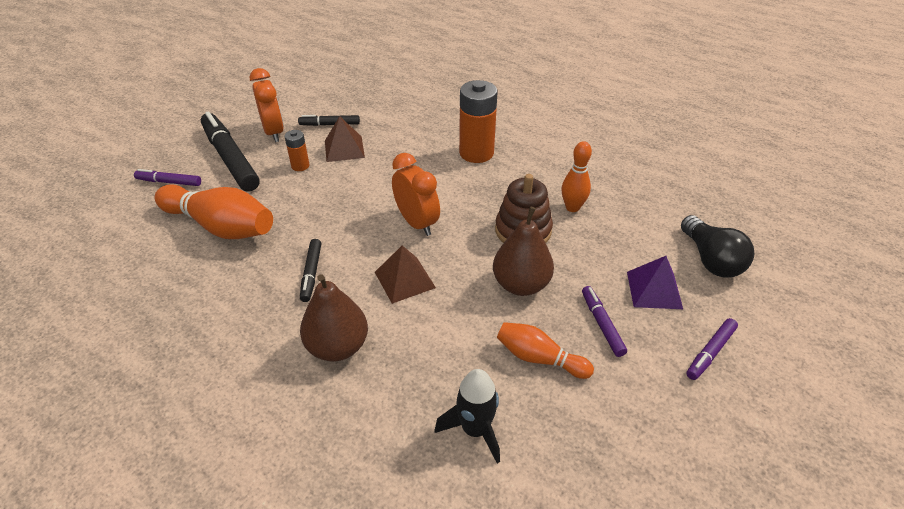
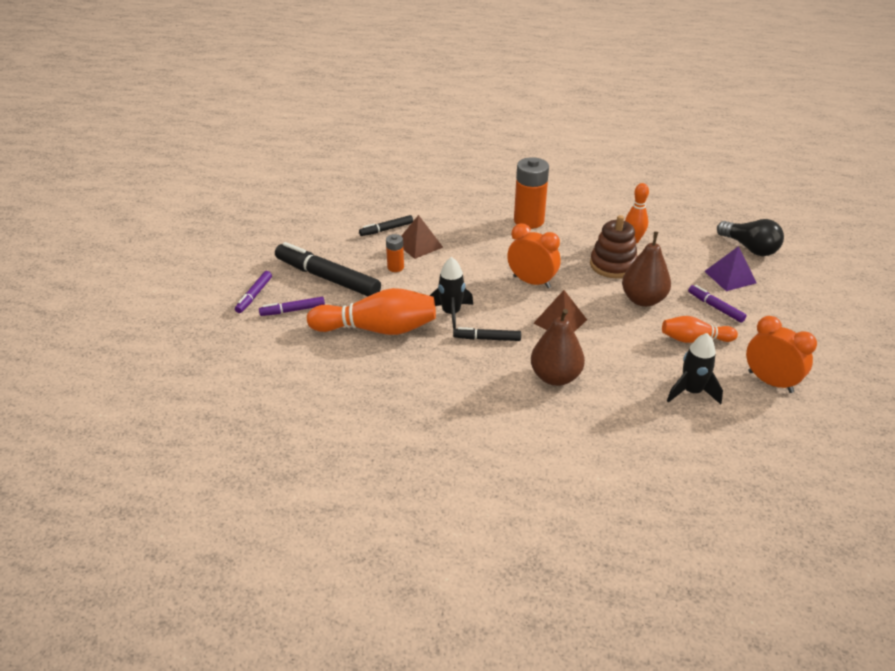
camera: 25 degrees left, 5 degrees down
orange clock [250,68,284,142] -> orange clock moved to [746,316,817,393]
black marker [300,239,321,302] -> black marker turned 120 degrees clockwise [453,327,521,341]
purple marker [686,318,738,380] -> purple marker moved to [235,271,272,313]
none -> black rocket [429,257,473,330]

